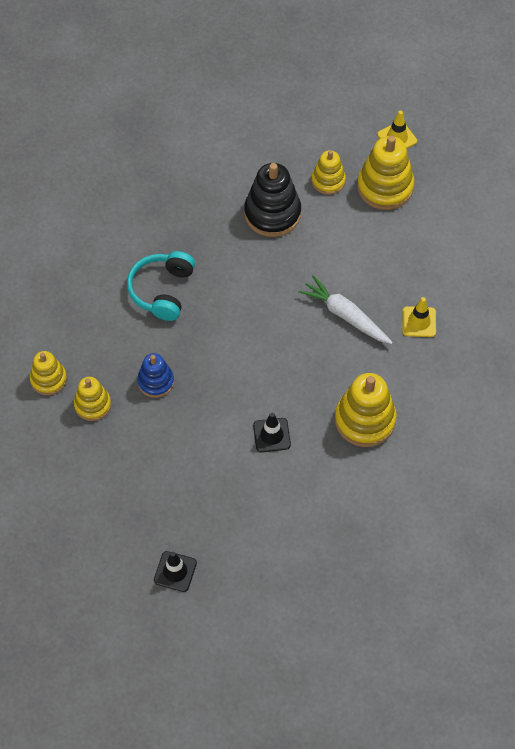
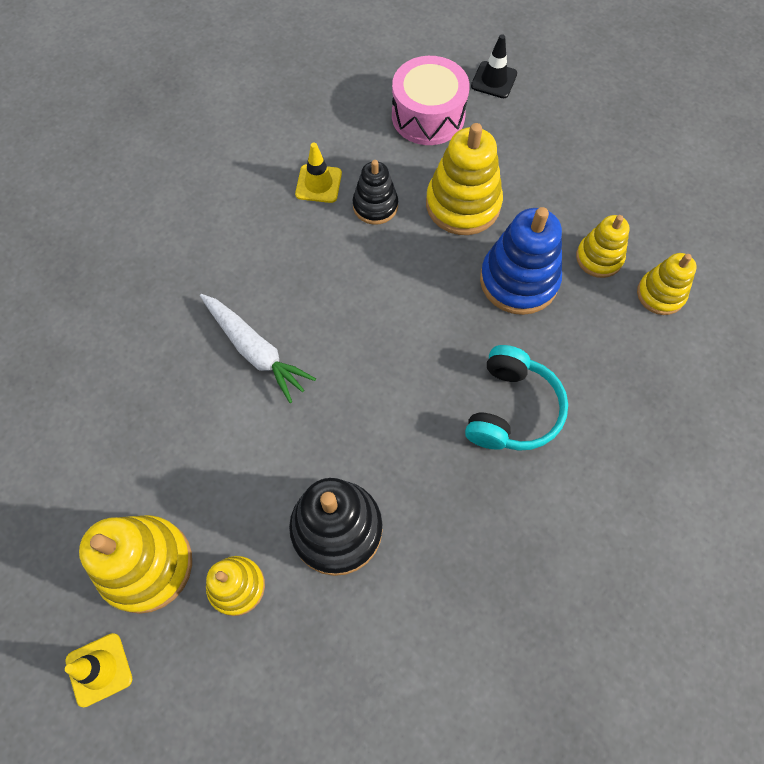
camera: 175 degrees left, 5 degrees up
blue stacking toy [137,353,174,398] -> blue stacking toy [480,207,562,315], size x1.65
black traffic cone [253,413,291,452] -> black stacking toy [353,160,398,225]
yellow stacking toy [335,373,397,447] -> yellow stacking toy moved to [426,123,503,235]
yellow traffic cone [402,297,436,337] -> yellow traffic cone moved to [295,143,342,203]
none -> pink drum [392,56,470,145]

